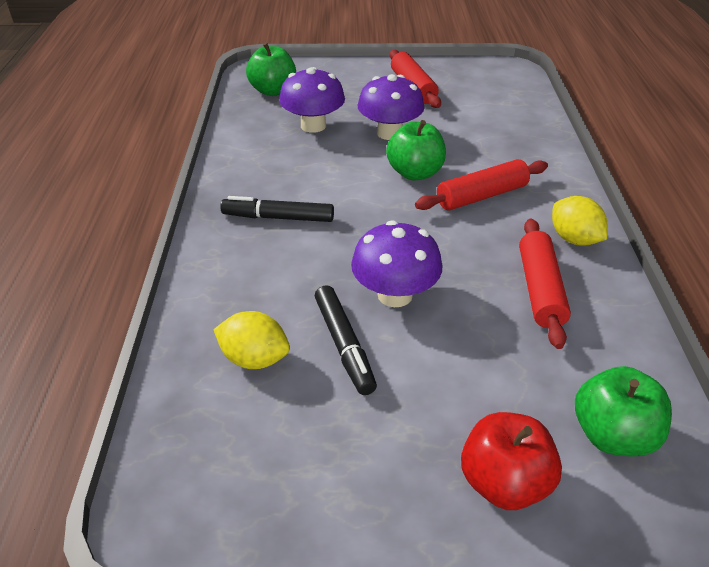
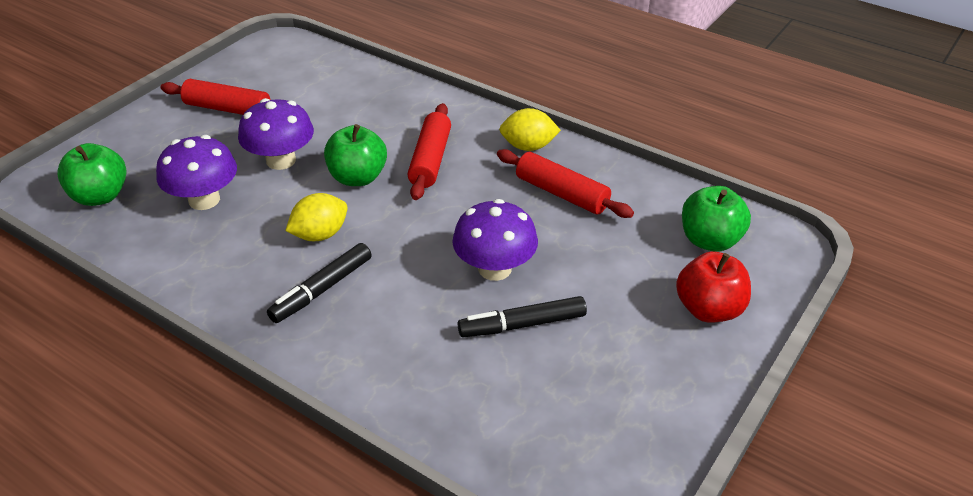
camera: 55 degrees left, 0 degrees up
yellow lemon [213,311,290,369] -> yellow lemon moved to [285,193,348,241]
black marker [315,285,377,395] -> black marker turned 150 degrees clockwise [458,296,587,337]

